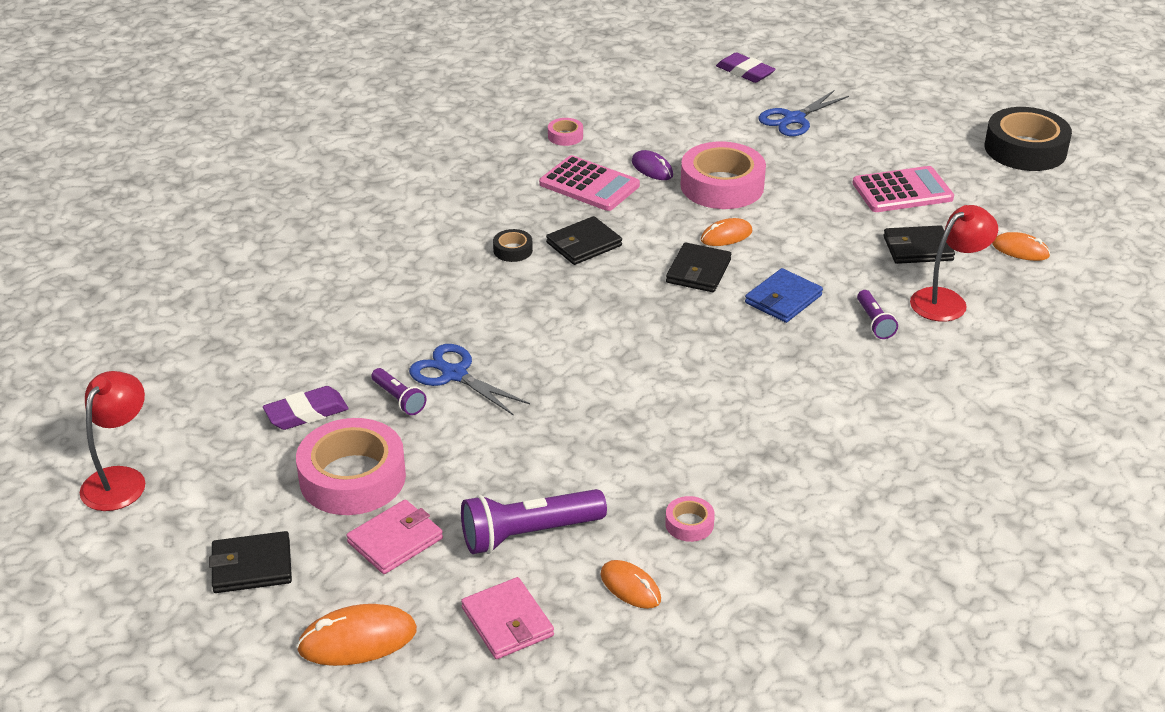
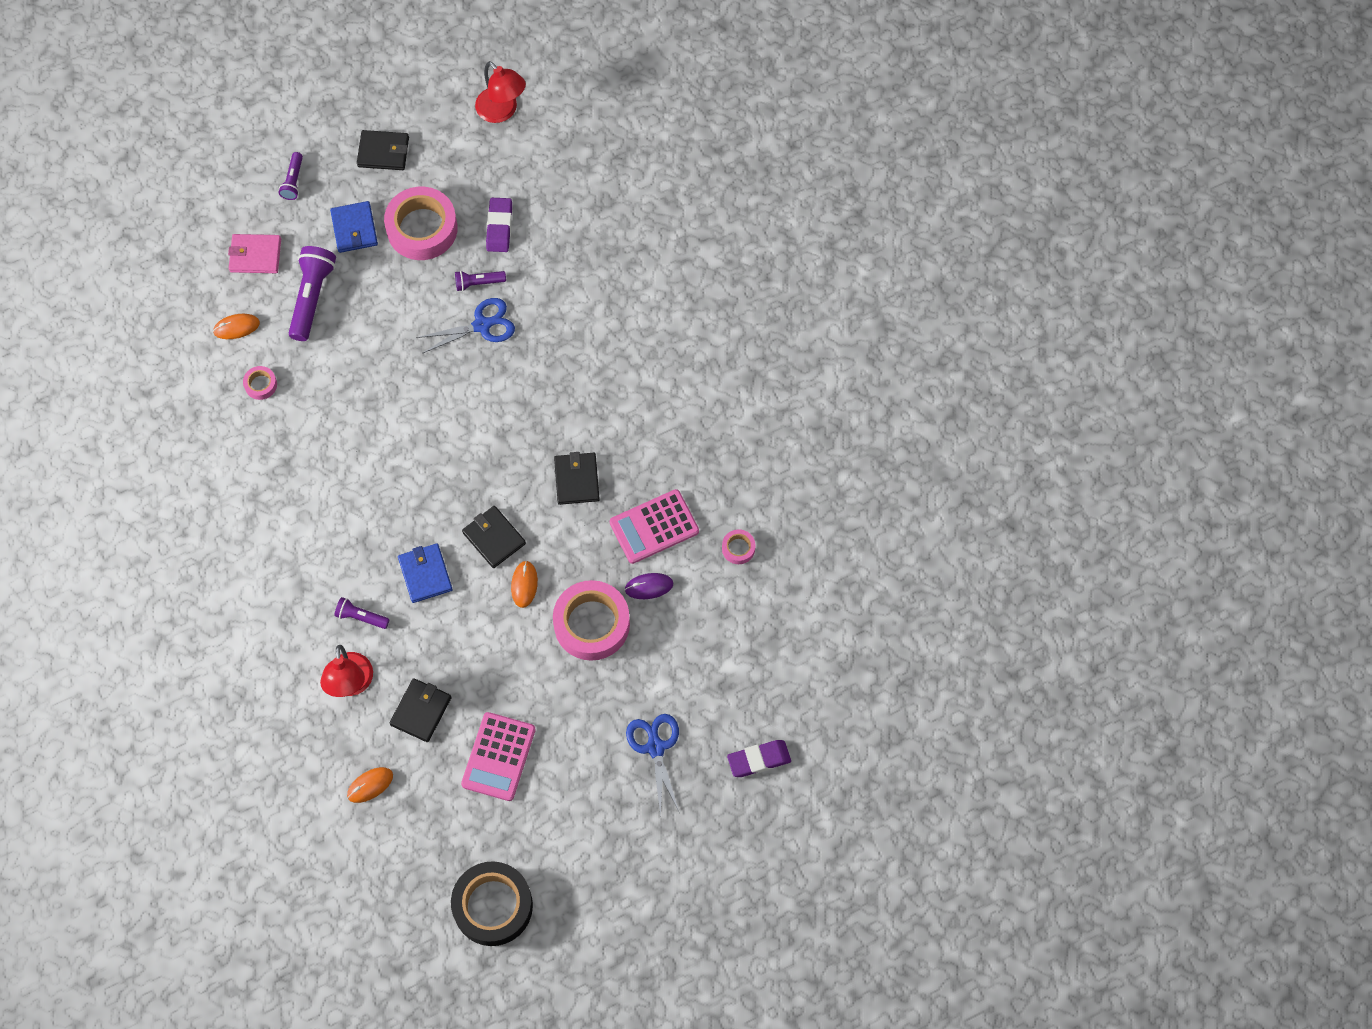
camera: 120 degrees right, 30 degrees up
black wallet [209,531,292,593] -> black wallet turned 75 degrees clockwise [357,130,409,170]
orange mouse [297,604,417,666] -> purple flashlight [278,152,303,200]
pink wallet [346,499,443,574] -> blue wallet [330,201,378,253]
black tape [493,229,533,262] -> none

